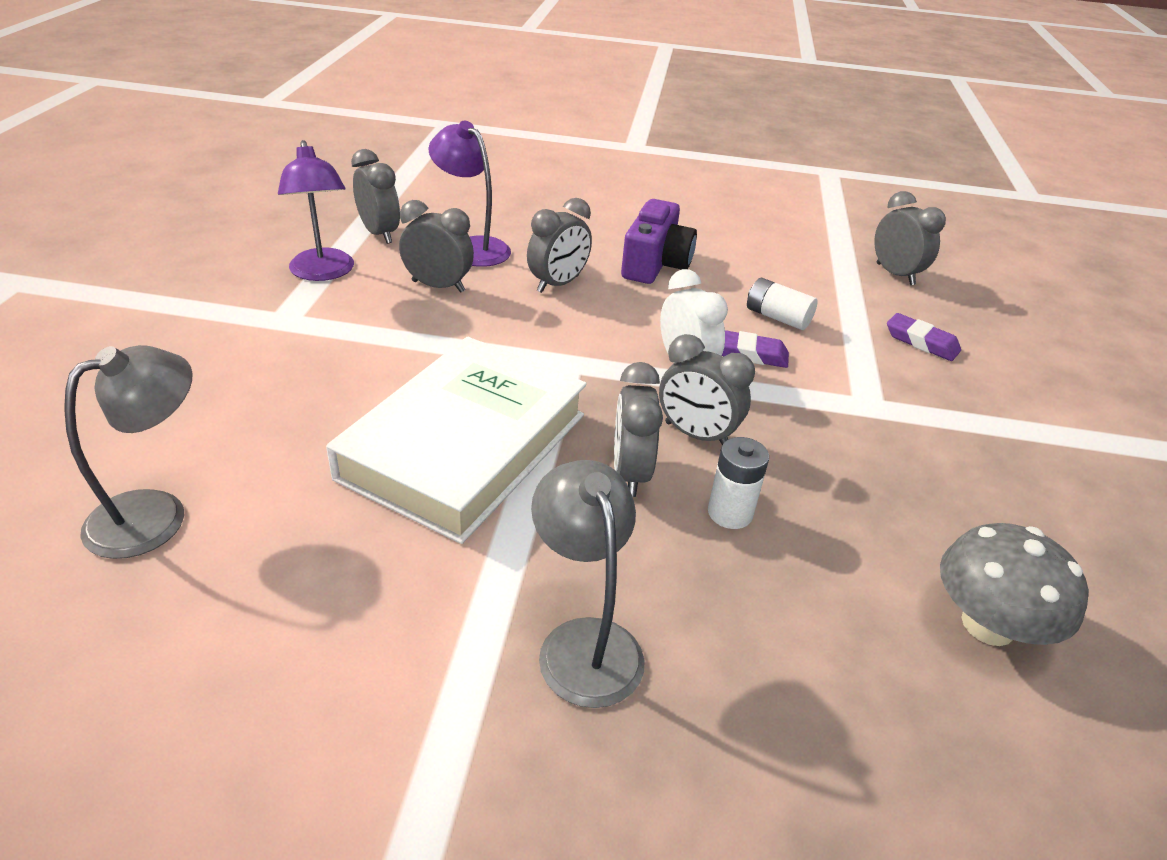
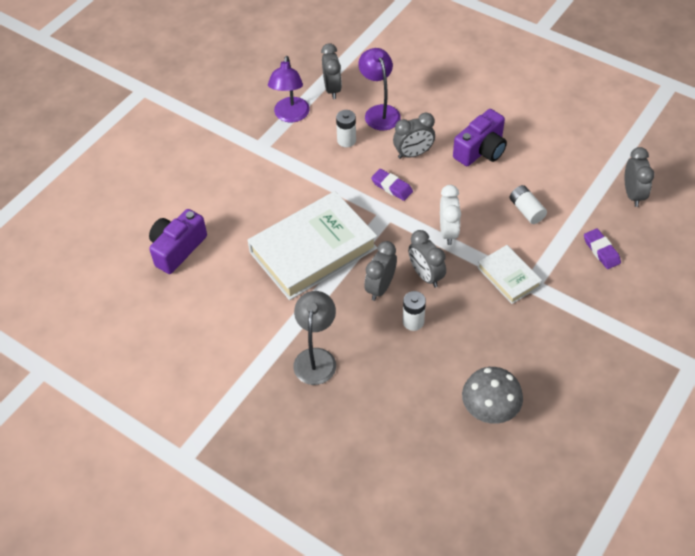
camera: 30 degrees right, 15 degrees up
grey lamp [64,345,193,559] -> purple camera [149,209,207,274]
grey clock [399,200,474,293] -> white battery [336,110,356,147]
purple eraser [722,330,789,368] -> purple eraser moved to [371,169,413,201]
none -> white book [478,245,542,304]

